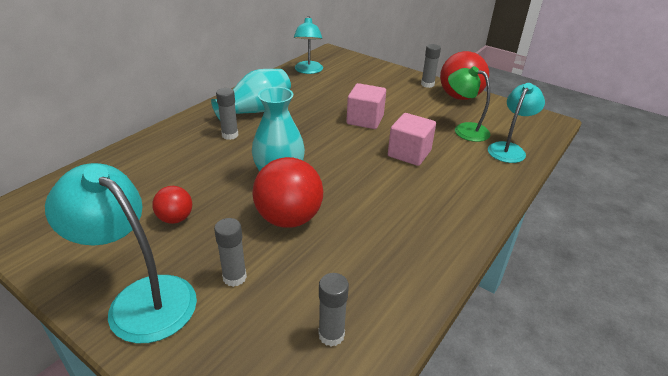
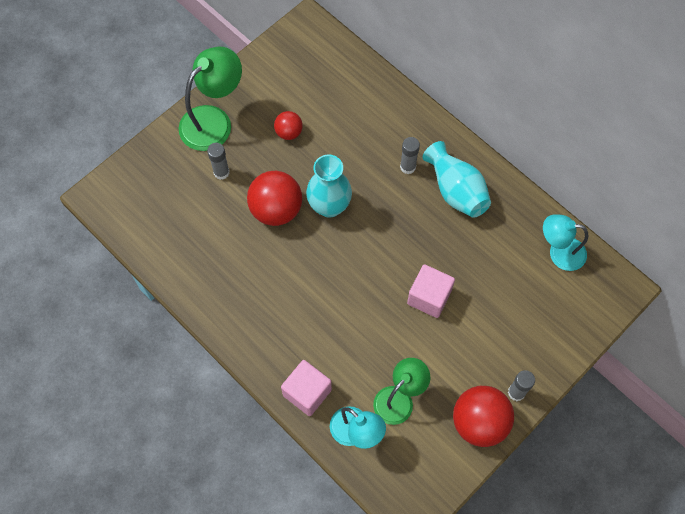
camera: 100 degrees right, 30 degrees up
turquoise lamp [45,163,197,343] -> green lamp [178,46,242,151]
grey glue stick [318,273,349,346] -> none
pink cube [388,113,436,166] -> pink cube moved to [281,360,332,416]

